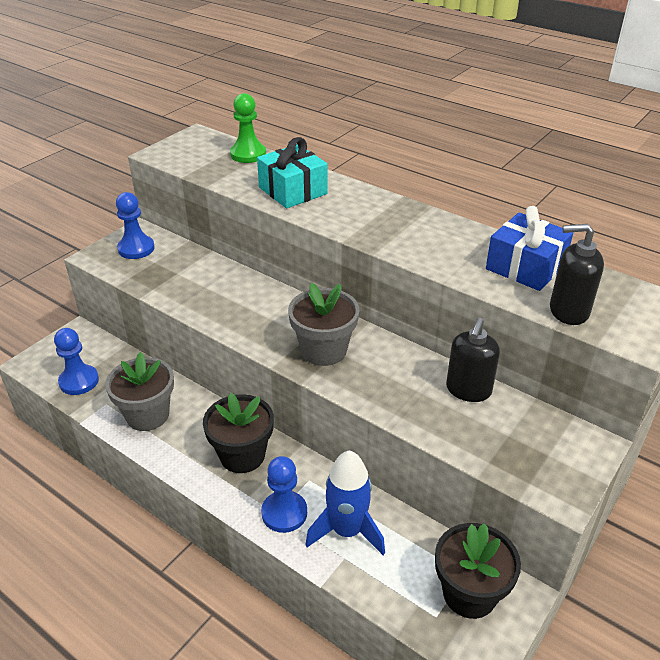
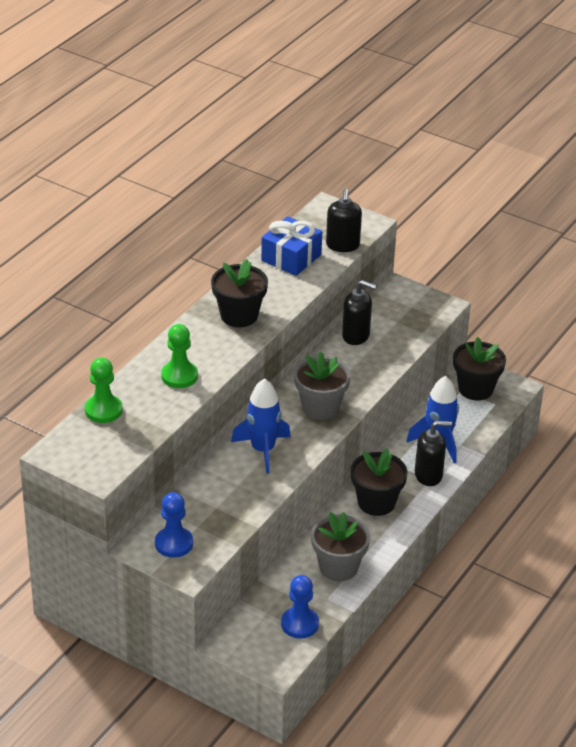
camera: 95 degrees left, 0 degrees up
turquoise gift [257,137,328,208] -> green pawn [161,324,198,388]
blue pawn [261,456,307,533] -> black soap dispenser [415,421,452,486]
none -> black flower pot [211,259,268,327]
none -> blue rocket [231,378,291,474]

